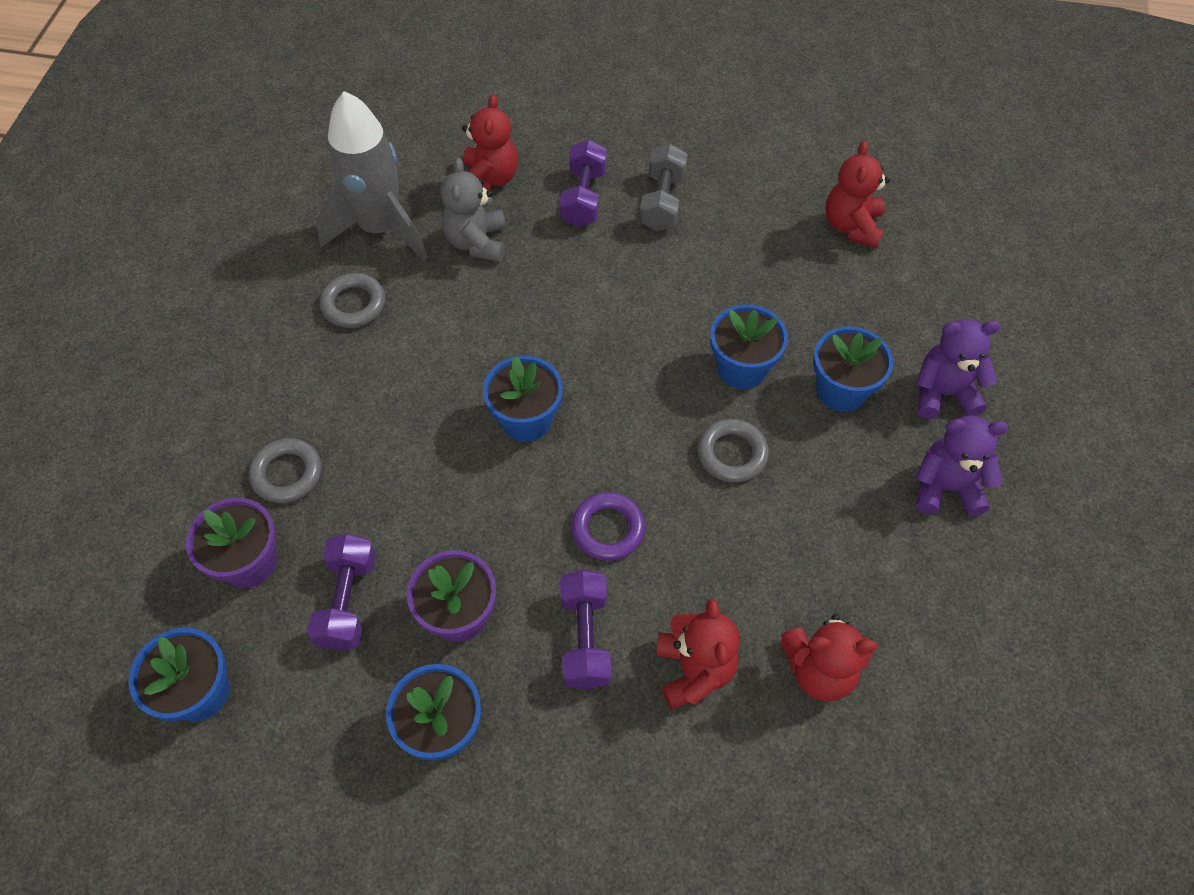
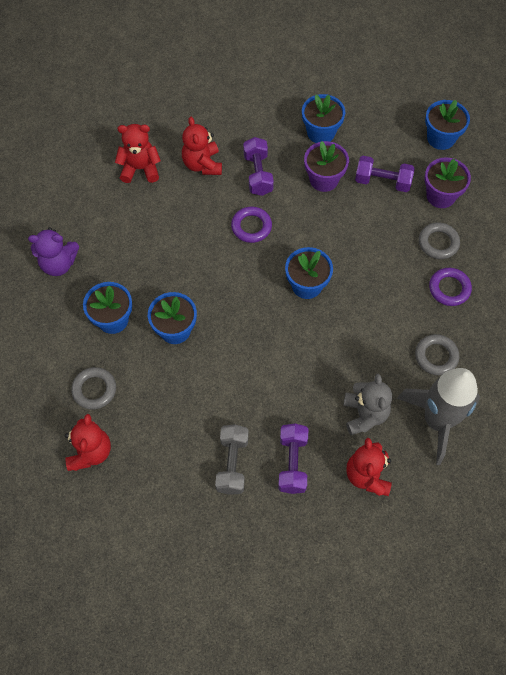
camera: 175 degrees right, 5 degrees up
purple dumbbell [307,534,376,651] -> purple dumbbell turned 75 degrees counterclockwise [355,156,415,192]
grey ring [698,419,769,483] -> grey ring moved to [71,367,116,410]
purple teddy bear [916,319,1000,419] -> none
none -> purple ring [429,268,472,306]

